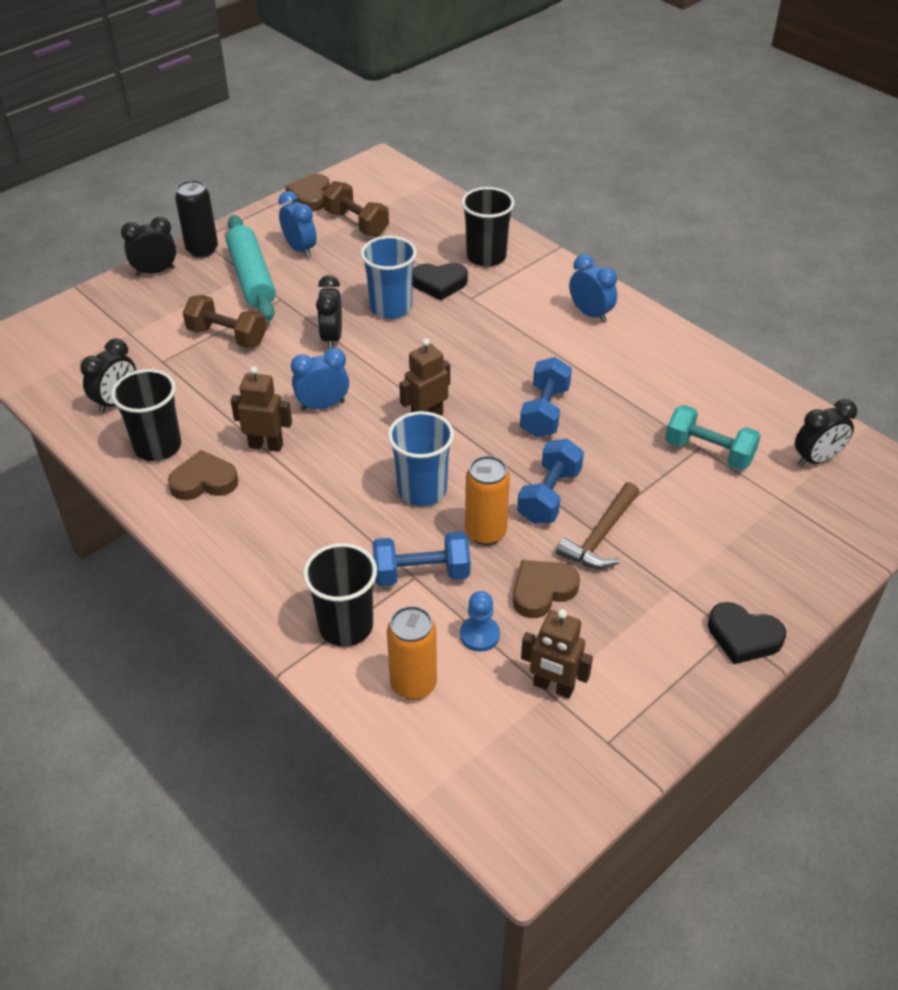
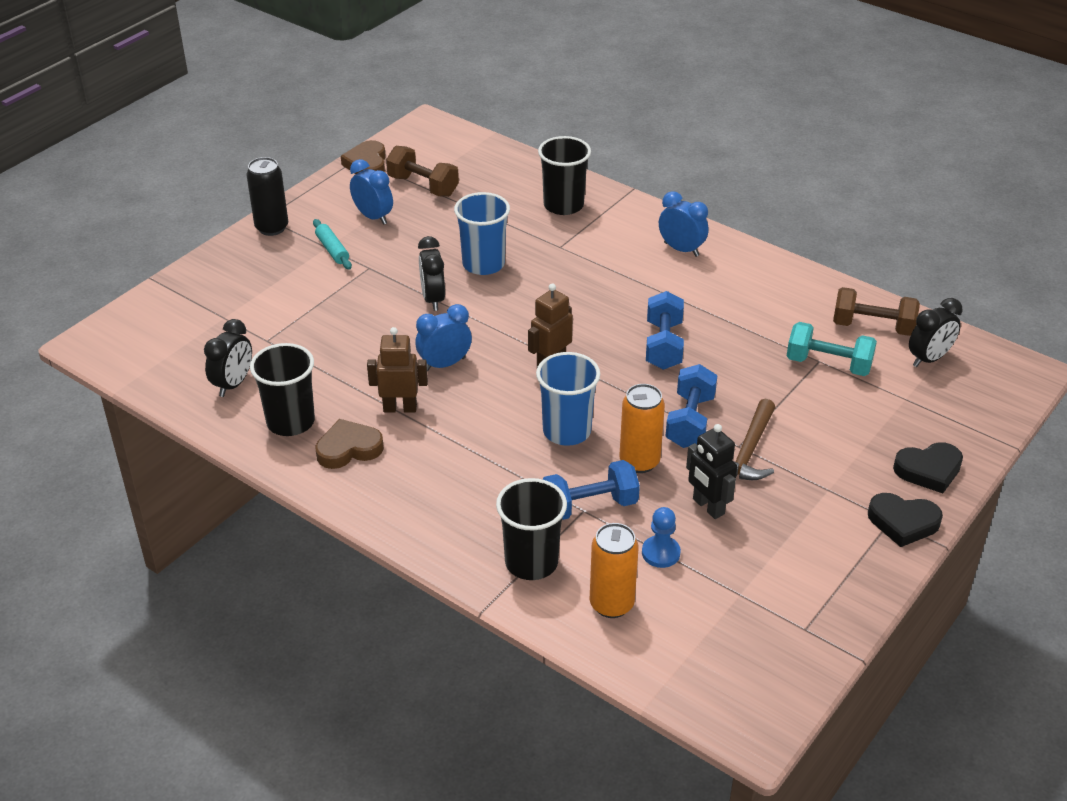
camera: 10 degrees left, 5 degrees down
black clock [121,217,176,276] -> none
brown dumbbell [183,295,266,348] -> brown dumbbell moved to [833,287,920,336]
turquoise rolling pin [226,215,276,321] -> turquoise rolling pin [313,219,352,270], size x0.50
black heart [413,263,468,300] -> black heart moved to [893,442,963,494]
brown heart [513,560,580,618] -> black robot [686,424,737,519]
brown robot [521,609,593,698] -> none

